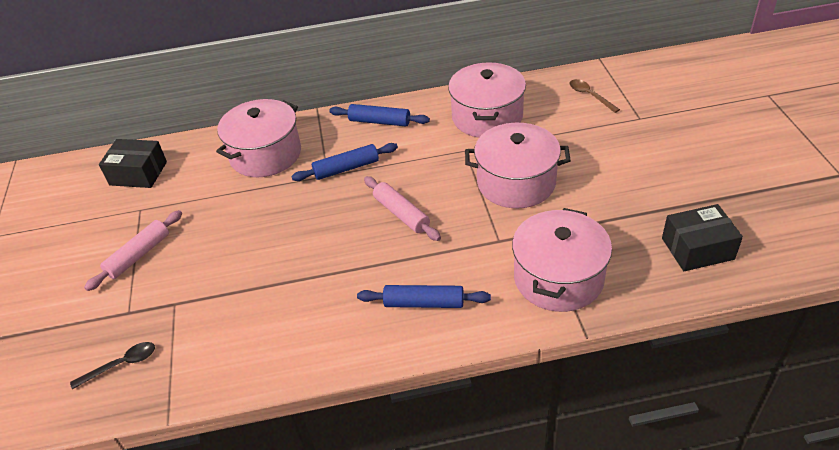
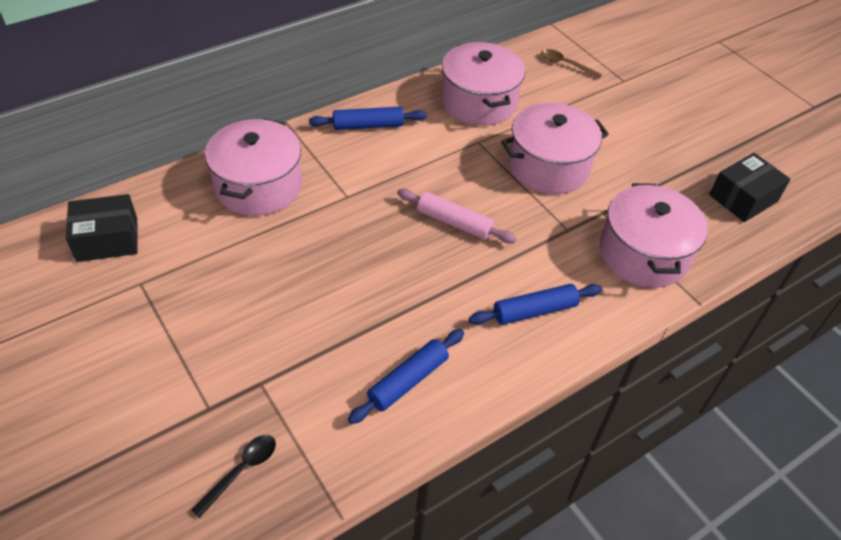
camera: 30 degrees left, 5 degrees up
pink rolling pin [84,210,182,291] -> none
blue rolling pin [291,143,398,181] -> blue rolling pin moved to [348,329,464,424]

